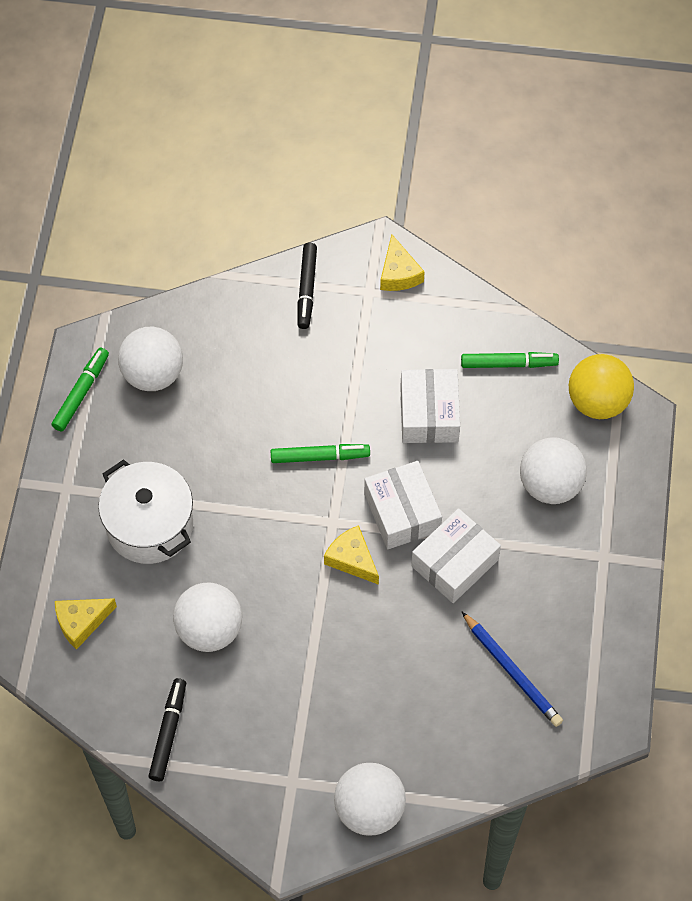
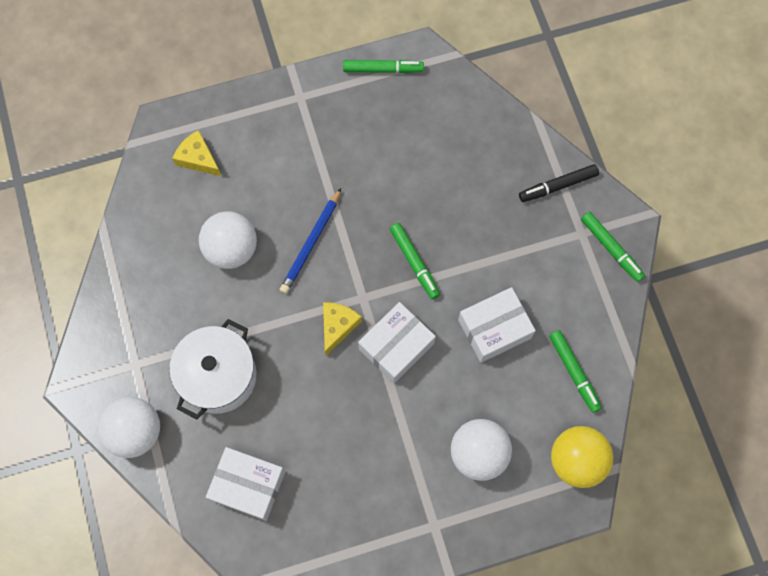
camera: 65 degrees right, 10 degrees up
white pot [98,459,193,564] -> white pot moved to [169,319,256,419]
white ball [118,327,183,391] -> none
black marker [149,678,186,781] -> none
yellow cheese [380,235,425,291] -> green marker [581,212,645,282]
white box [411,508,501,603] -> white box moved to [206,447,285,521]
blue pencil [462,612,563,727] -> blue pencil moved to [280,188,341,294]

